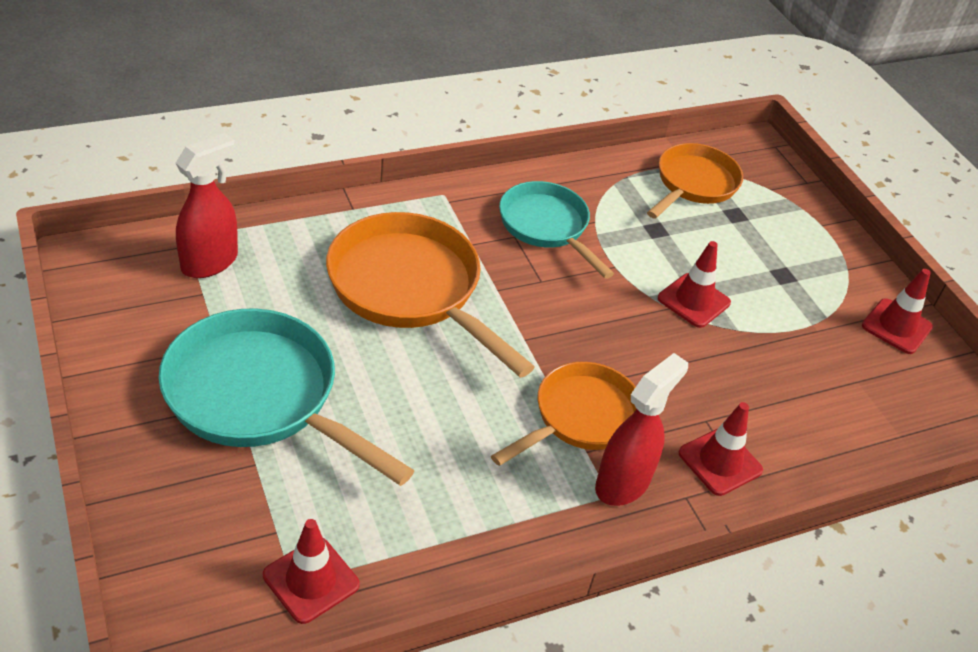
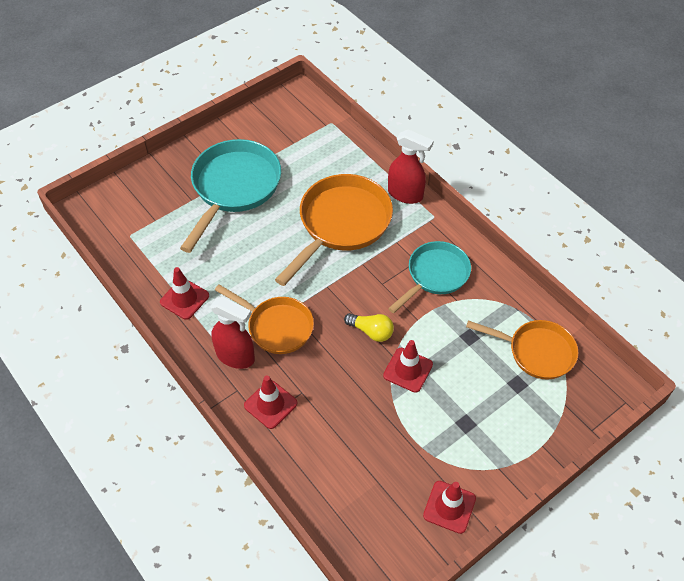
camera: 80 degrees right, 10 degrees up
red spray bottle [175,133,238,278] -> red spray bottle moved to [388,129,434,204]
red traffic cone [263,519,360,624] -> red traffic cone moved to [160,267,209,320]
none -> yellow light bulb [344,313,394,342]

